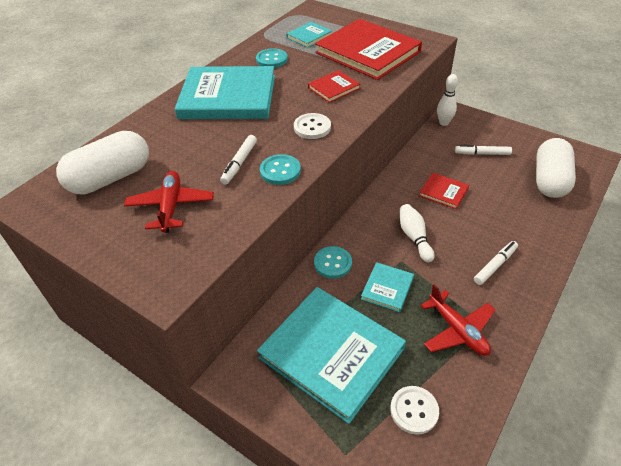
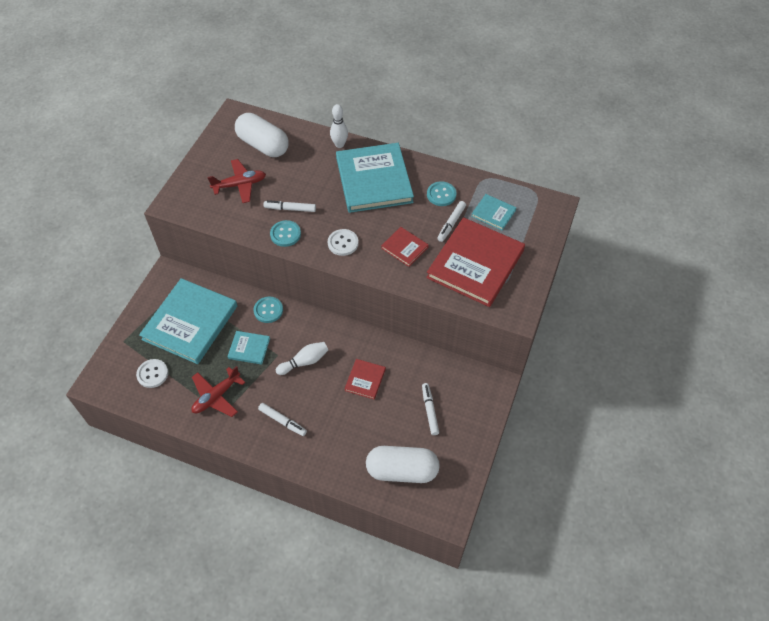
camera: 75 degrees right, 10 degrees up
white bowling pin [437,74,458,126] -> white bowling pin moved to [330,104,348,148]
none -> white marker [437,201,466,242]

